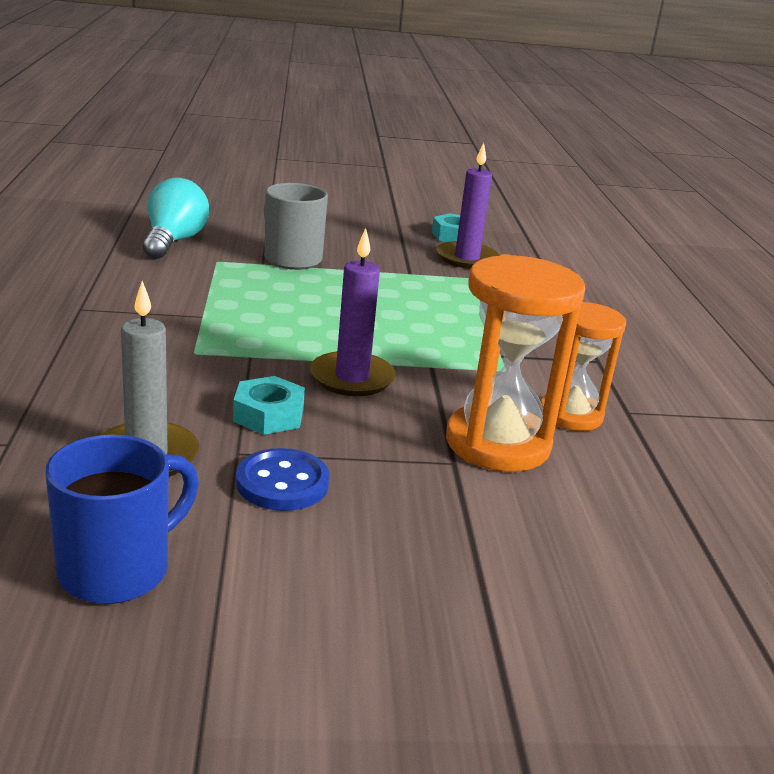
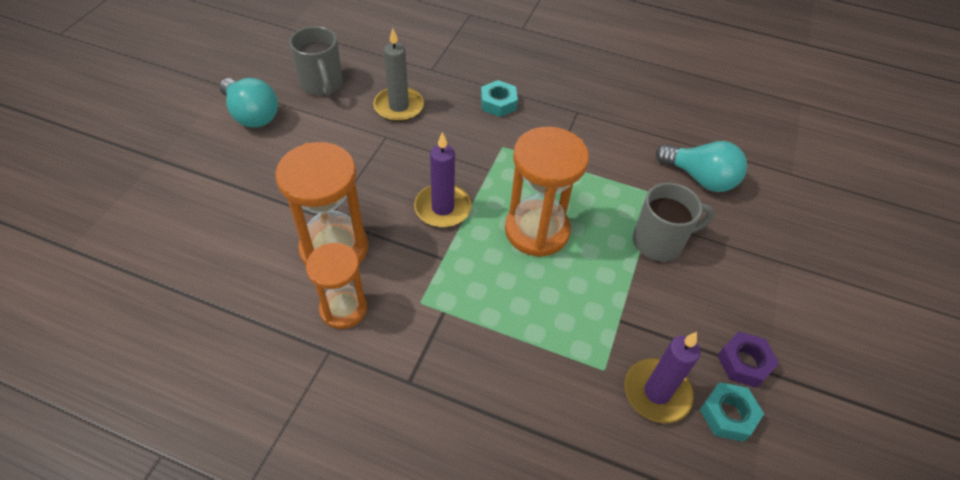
camera: 115 degrees right, 25 degrees up
blue mug [45,435,199,604] -> grey mug [289,26,343,96]
turquoise nut [233,376,305,435] -> turquoise nut moved to [481,80,518,117]
blue button [236,448,330,511] -> none
none -> turquoise light bulb [219,78,278,127]
none -> orange hourglass [505,127,589,257]
none -> purple nut [717,332,779,388]

